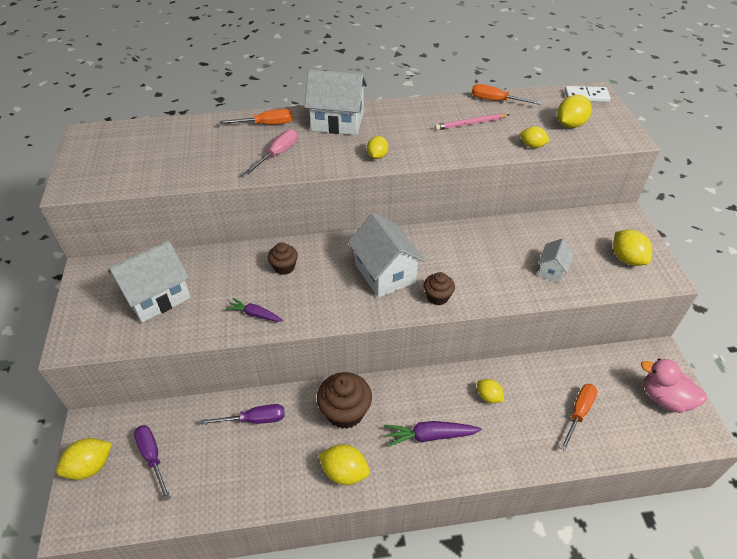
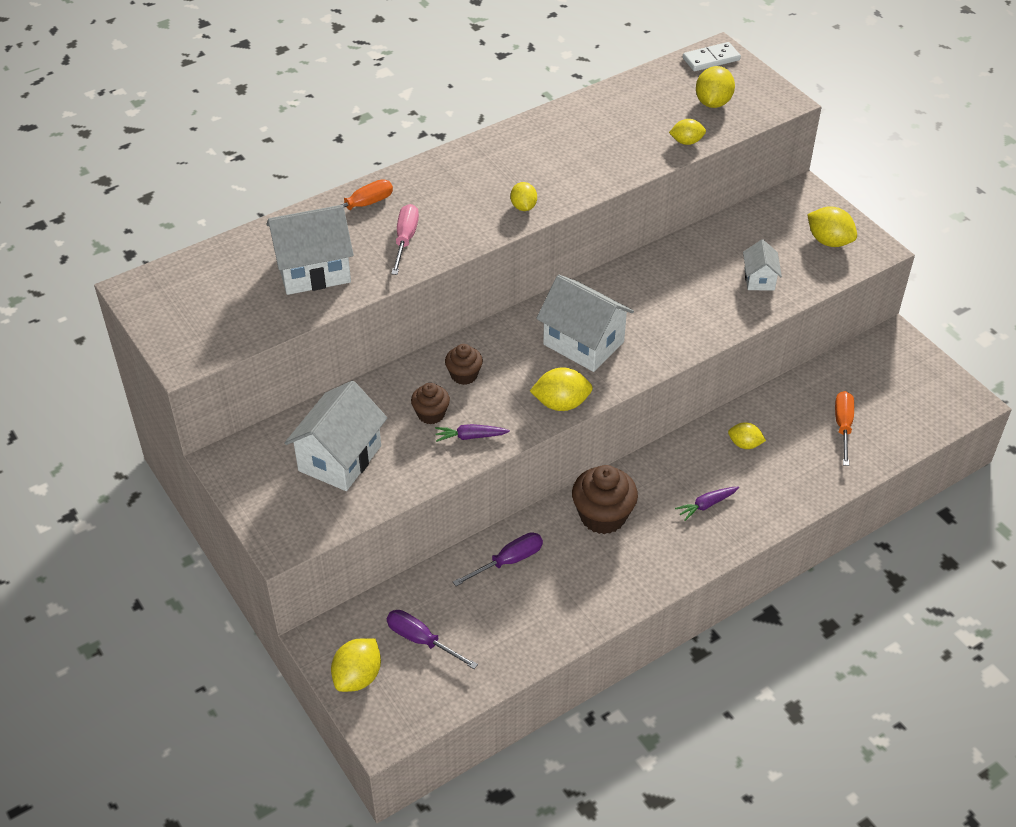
camera: 25 degrees left, 0 degrees up
white house [305,69,367,135] -> white house moved to [266,205,354,295]
yellow lemon [318,444,370,485] -> yellow lemon moved to [530,367,593,411]
purple carrot [384,421,482,447] -> purple carrot [675,486,739,521], size x0.63
brown cupcake [424,272,455,305] -> brown cupcake moved to [411,383,450,424]
pink pencil [435,114,509,130] -> none
orange screwdriver [472,84,541,105] -> none
pink duck [641,358,707,413] -> none

